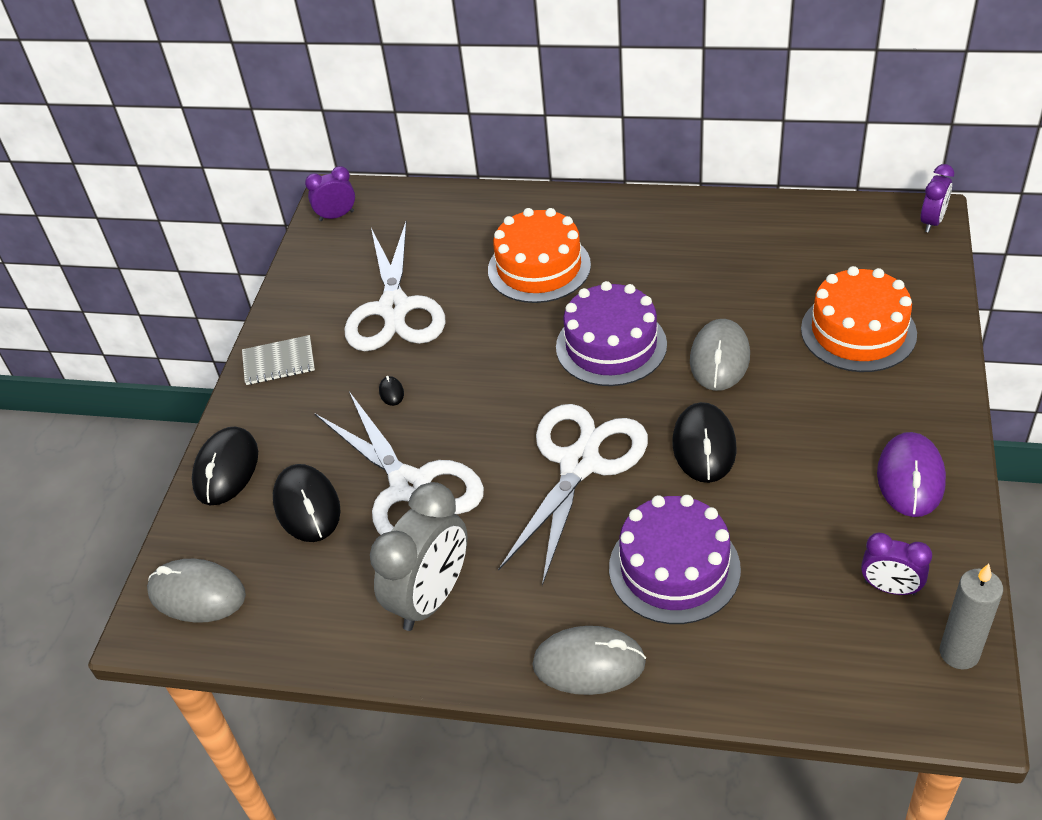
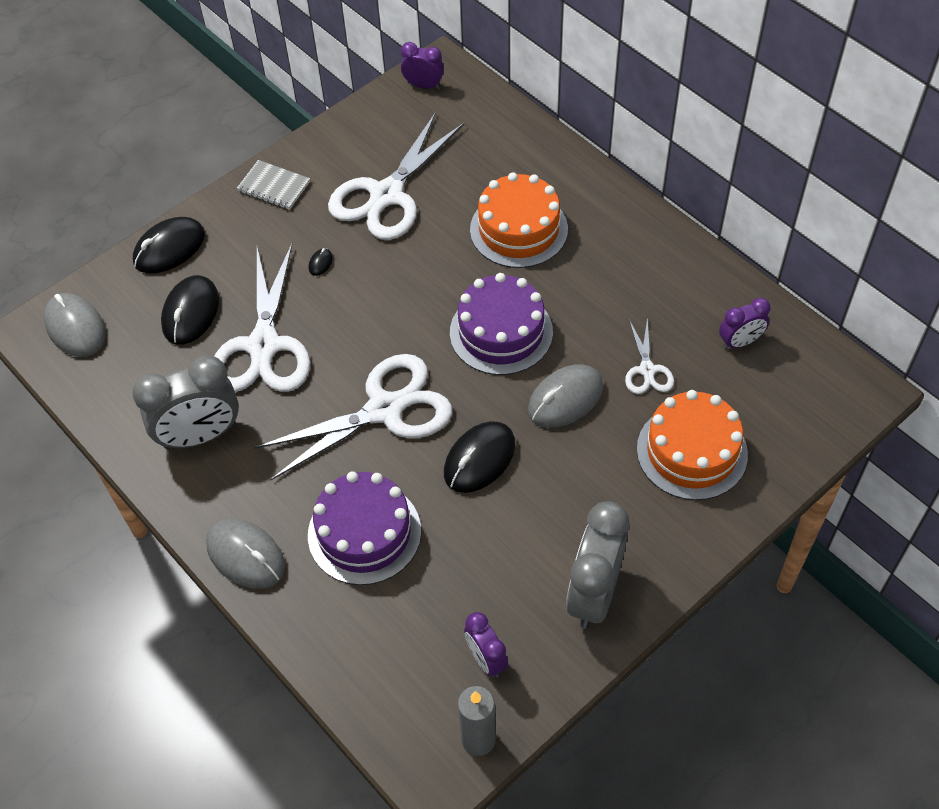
camera: 35 degrees right, 10 degrees up
purple mouse [877,432,946,517] -> grey clock [566,501,629,629]
purple clock [920,164,954,233] -> purple clock moved to [719,298,771,349]
none -> white scissors [625,317,674,394]

